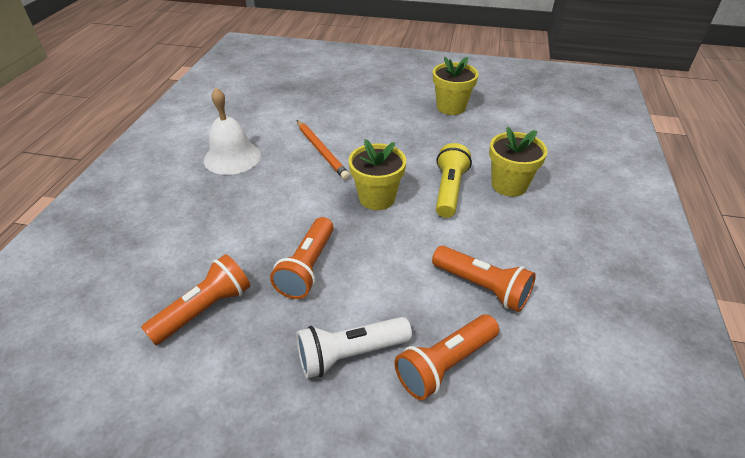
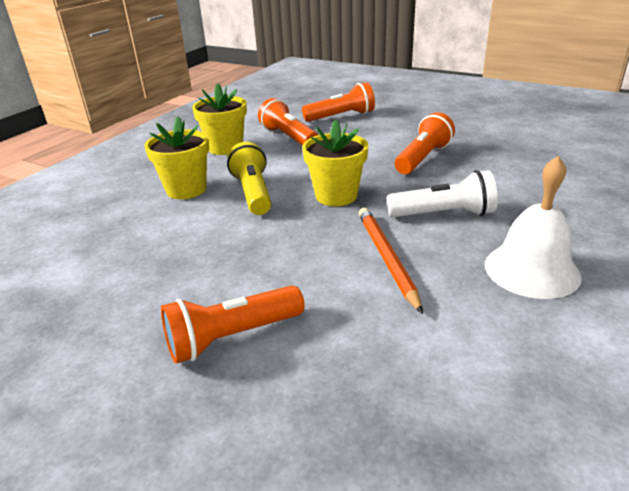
camera: 160 degrees left, 10 degrees down
orange flashlight [141,254,250,345] -> orange flashlight moved to [161,285,305,364]
white flashlight [296,317,412,378] -> white flashlight moved to [387,170,498,217]
yellow flower pot [433,57,479,115] -> yellow flower pot moved to [192,83,247,155]
yellow flashlight [436,143,472,218] -> yellow flashlight turned 135 degrees clockwise [227,142,271,215]

